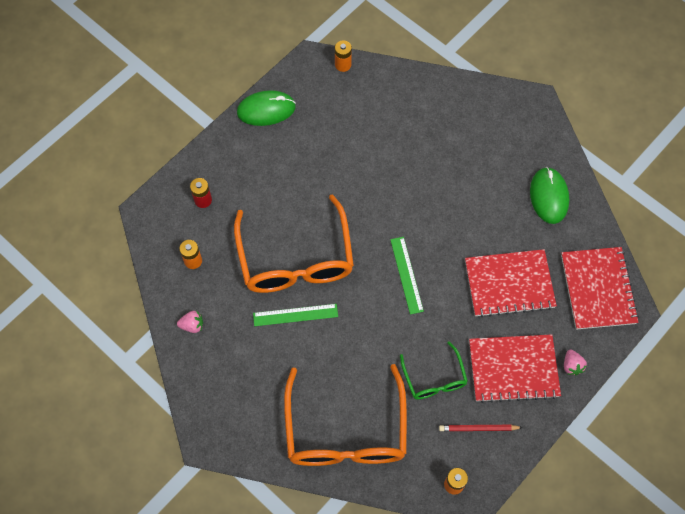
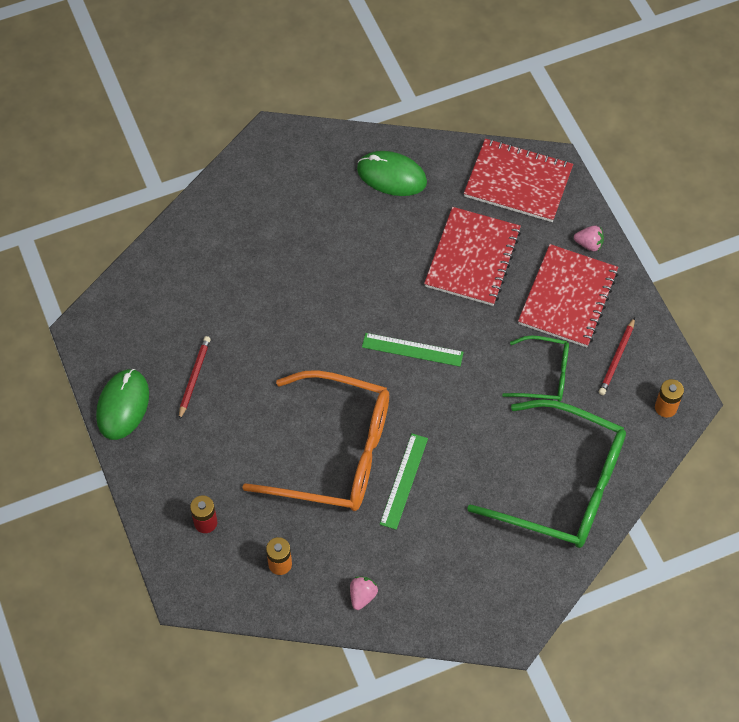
camera: 65 degrees left, 5 degrees down
orange glasses [284,364,407,466] -> green glasses [467,399,626,548]
orange battery [335,40,352,72] -> none
none -> red pencil [179,336,211,420]

